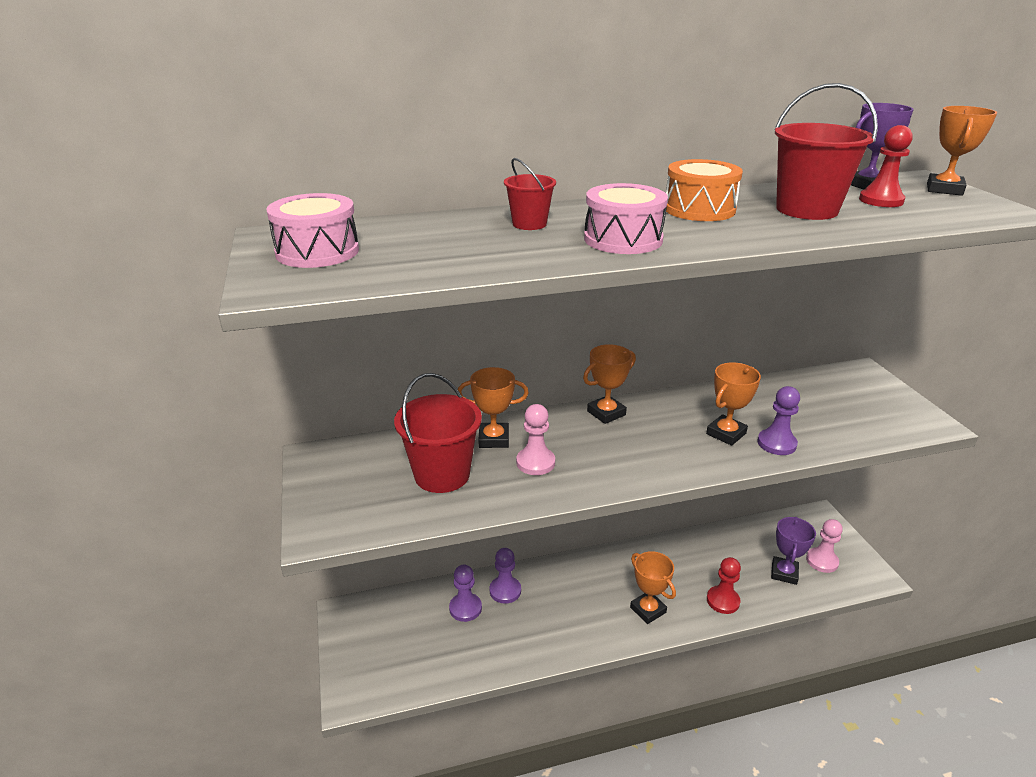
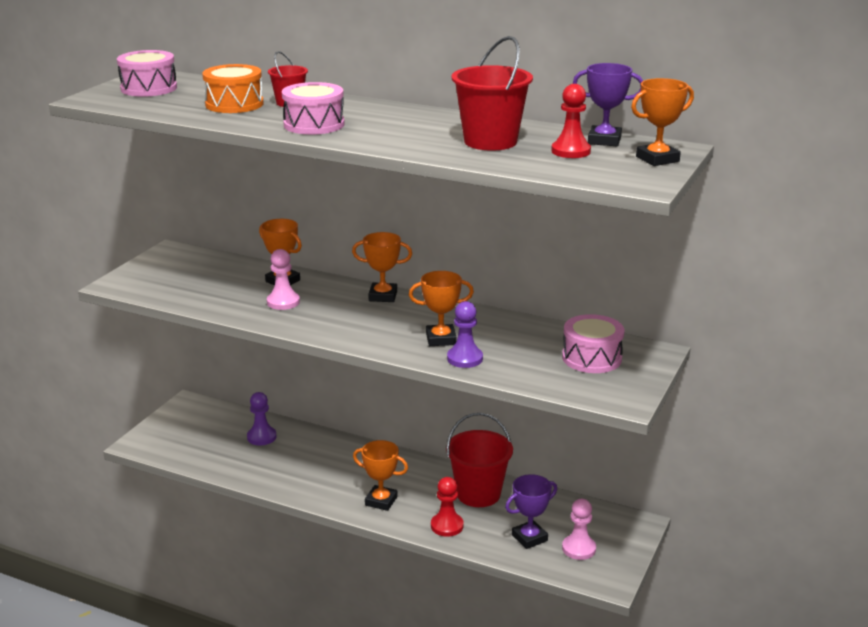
camera: 40 degrees right, 5 degrees down
red bucket [394,373,482,493] -> red bucket moved to [446,413,513,507]
purple pawn [490,548,521,604] -> none
orange trophy [630,551,676,624] -> orange trophy turned 75 degrees counterclockwise [353,440,408,511]
orange drum [666,159,743,221] -> orange drum moved to [202,64,263,113]
none -> pink drum [562,314,624,373]

